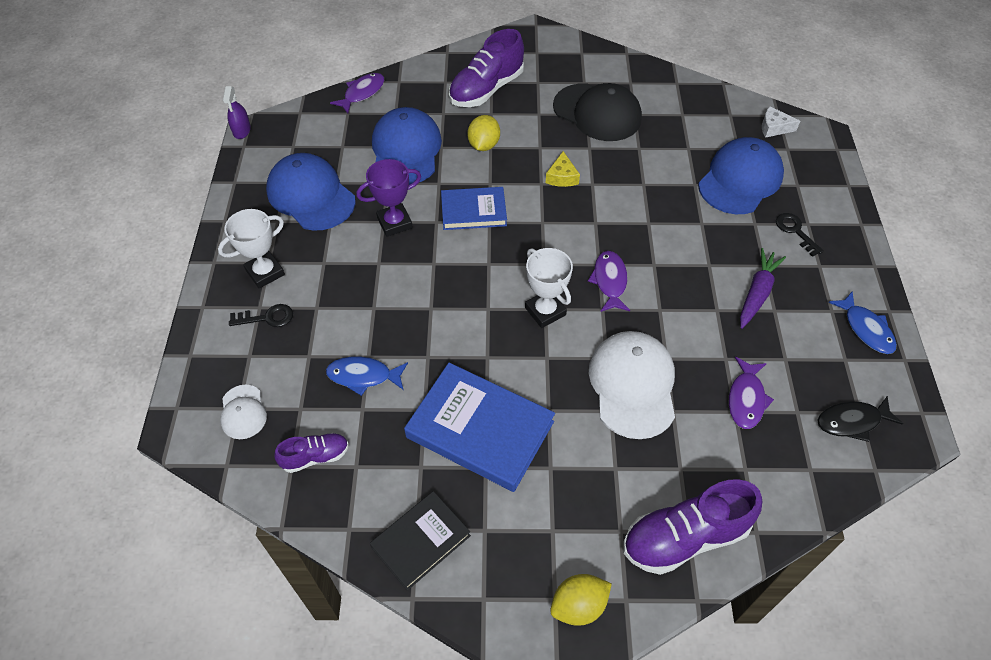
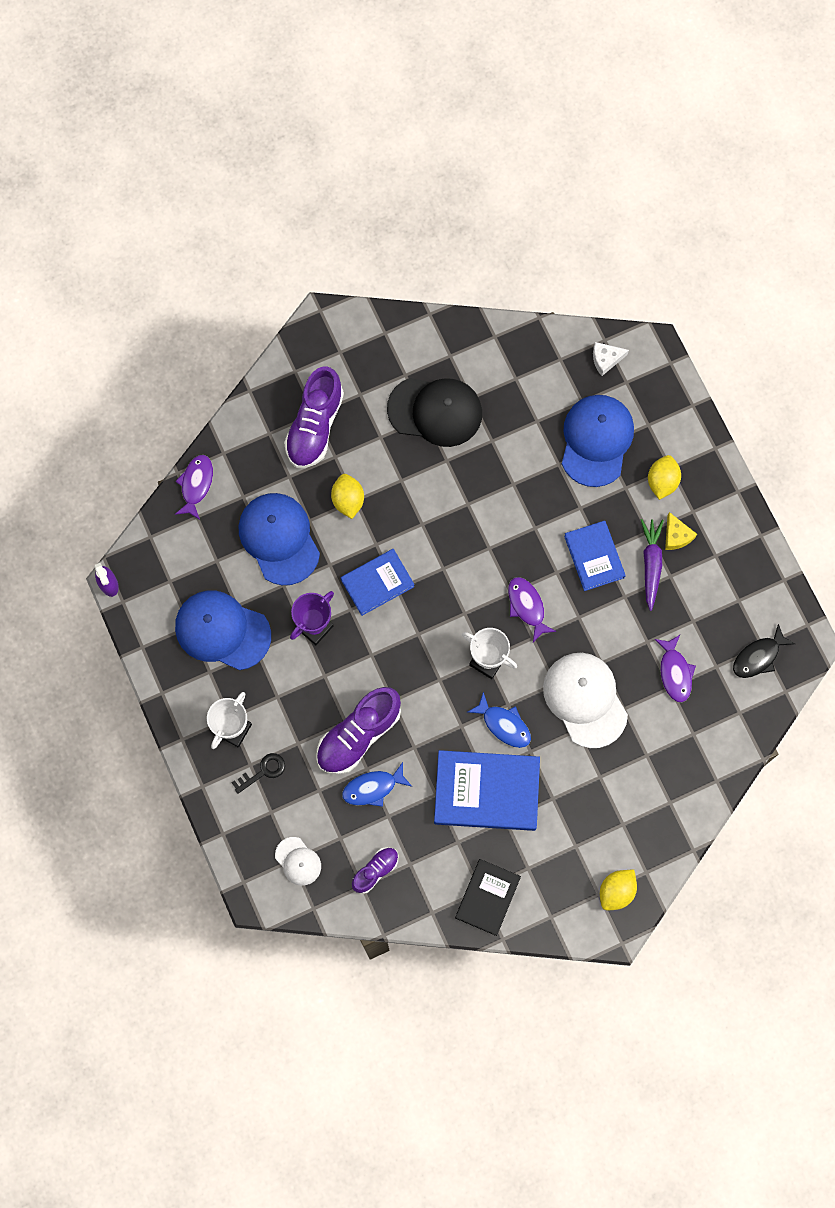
camera: 25 degrees left, 20 degrees up
yellow cheese [546,151,580,187] -> yellow cheese moved to [665,512,697,550]
purple shoe [623,479,762,575] -> purple shoe moved to [316,687,401,774]
black key [776,213,824,257] -> yellow lemon [648,455,681,500]
blue fish [828,291,897,354] -> blue fish moved to [468,692,531,748]
none -> blue book [564,521,626,591]

